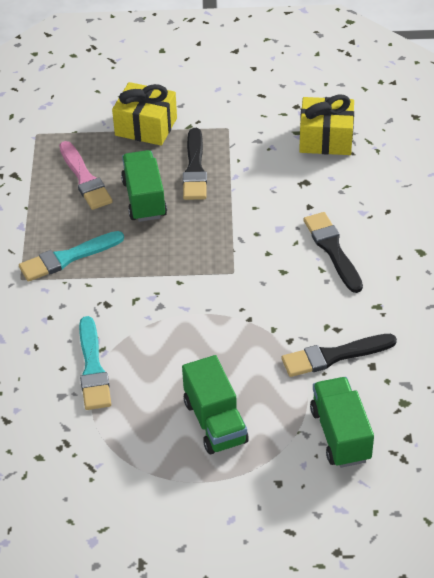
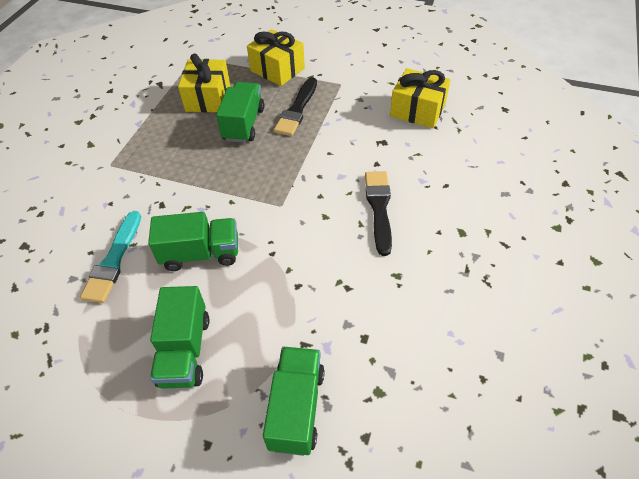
camera: 20 degrees right, 5 degrees up
turquoise brush [19,231,124,282] -> none
pink brush [59,141,113,210] -> yellow gift [178,53,230,112]
black brush [281,334,397,377] -> none
none -> green truck [148,212,238,271]

